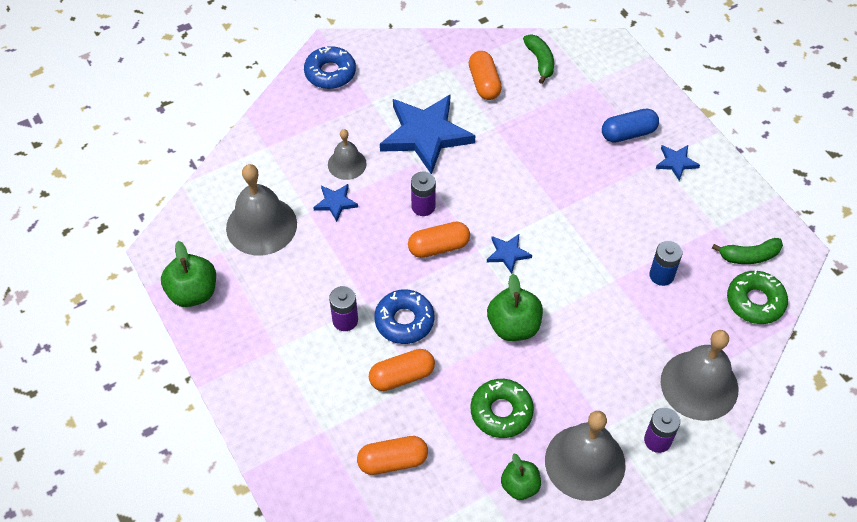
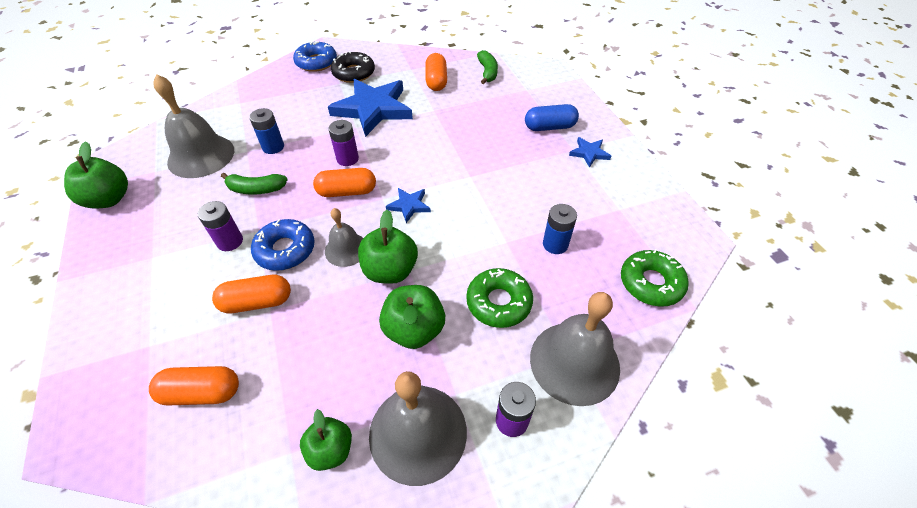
camera: 10 degrees right, 5 degrees down
blue star [313,184,358,222] -> blue battery [249,108,284,154]
grey bell [328,129,367,180] -> grey bell moved to [325,208,363,267]
green donut [470,379,534,438] -> green donut moved to [466,268,533,328]
green banana [712,238,783,264] -> green banana moved to [221,173,288,195]
none -> black donut [331,51,375,83]
none -> green apple [379,285,445,349]

